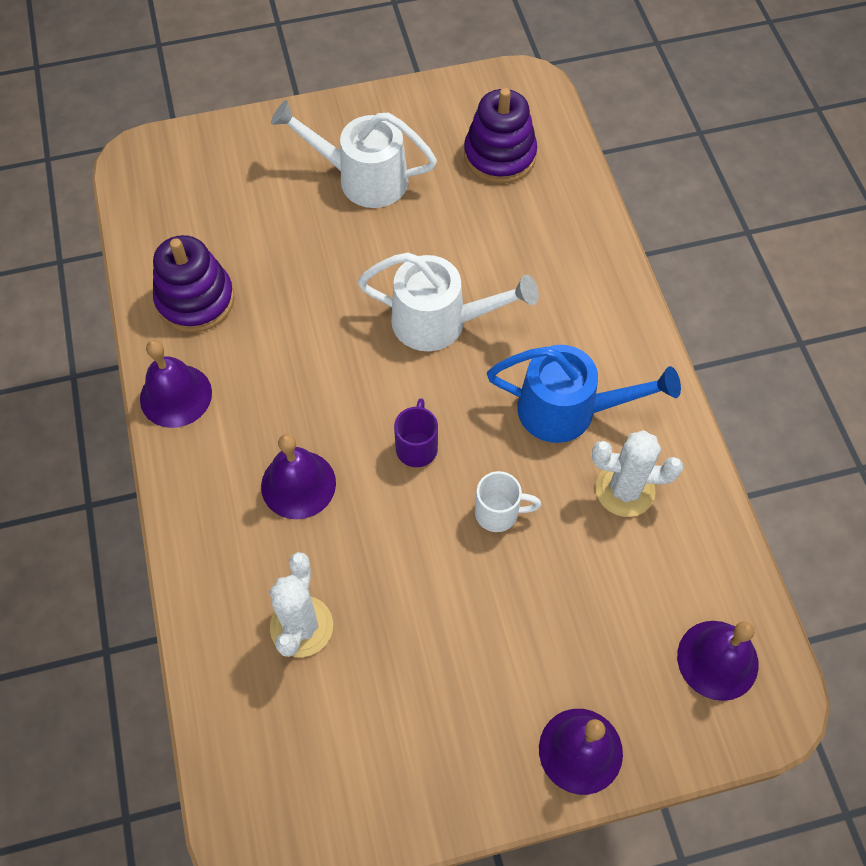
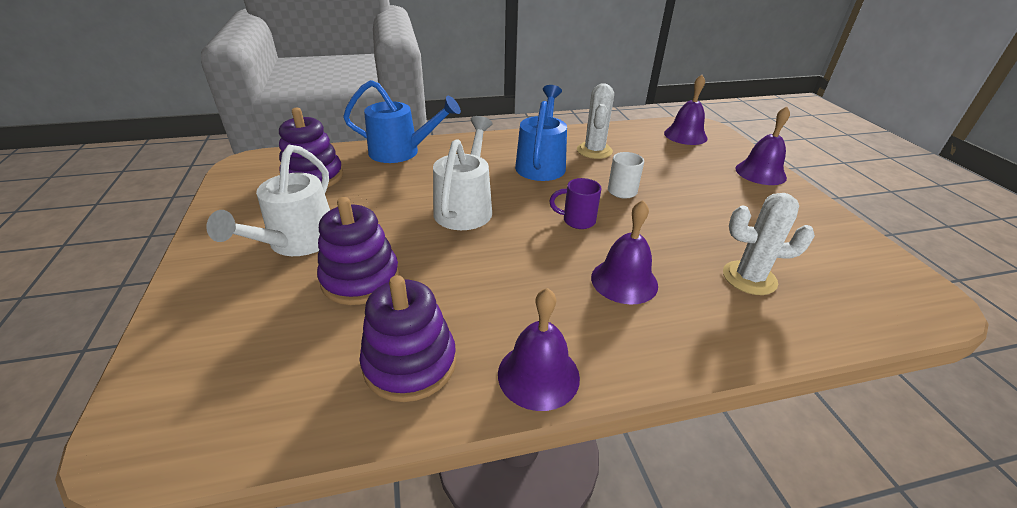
camera: 90 degrees left, 25 degrees down
none -> purple stacking toy [317,197,399,305]
none -> blue watering can [343,80,461,163]

